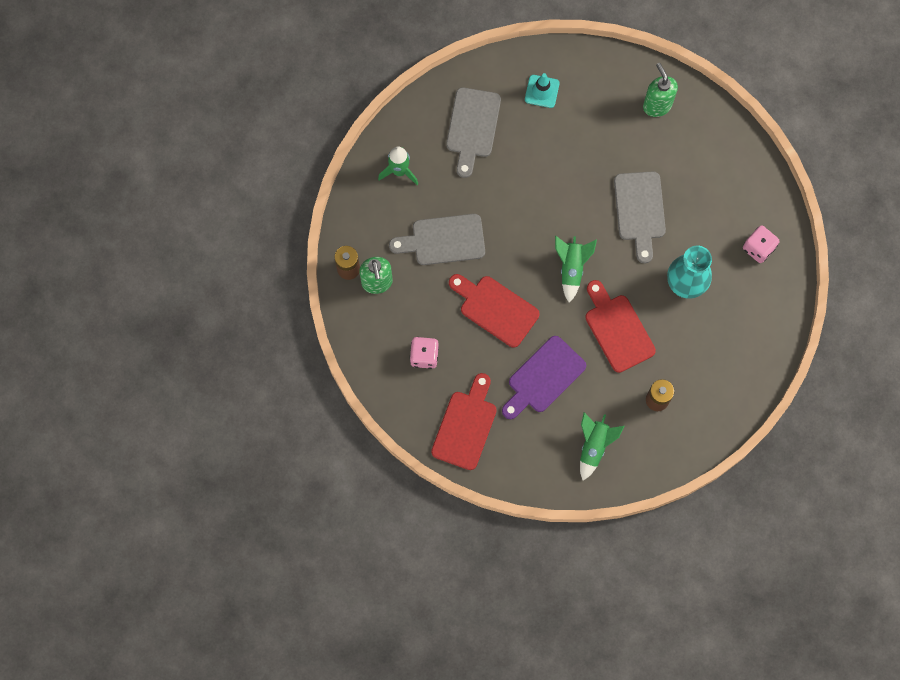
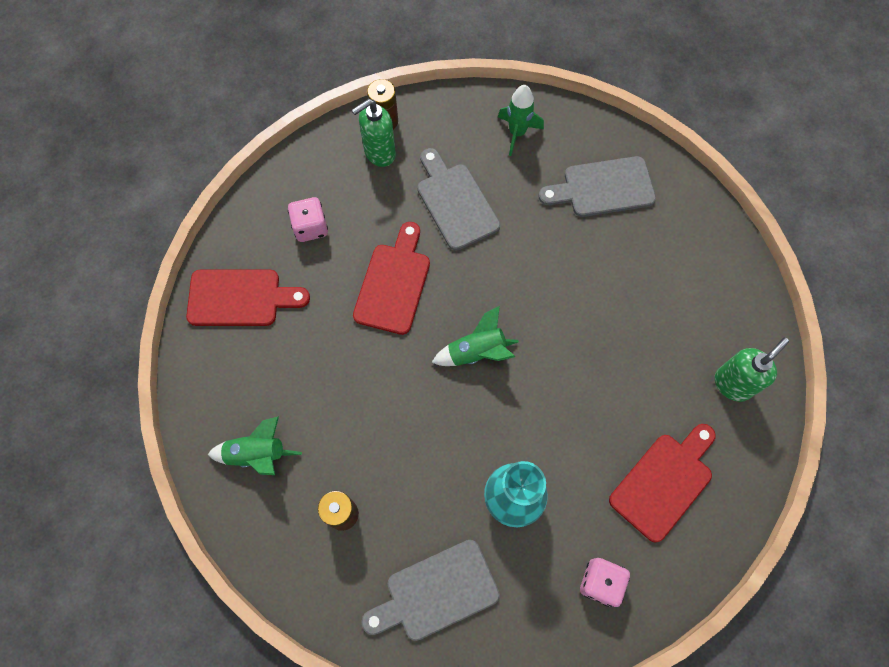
camera: 70 degrees right, 5 degrees down
purple cutting board [502,336,586,419] -> none
turquoise traffic cone [525,73,560,108] -> none
red cutting board [585,280,656,373] -> red cutting board moved to [609,424,716,542]
grey cutting board [614,171,666,263] -> grey cutting board moved to [361,540,500,641]

